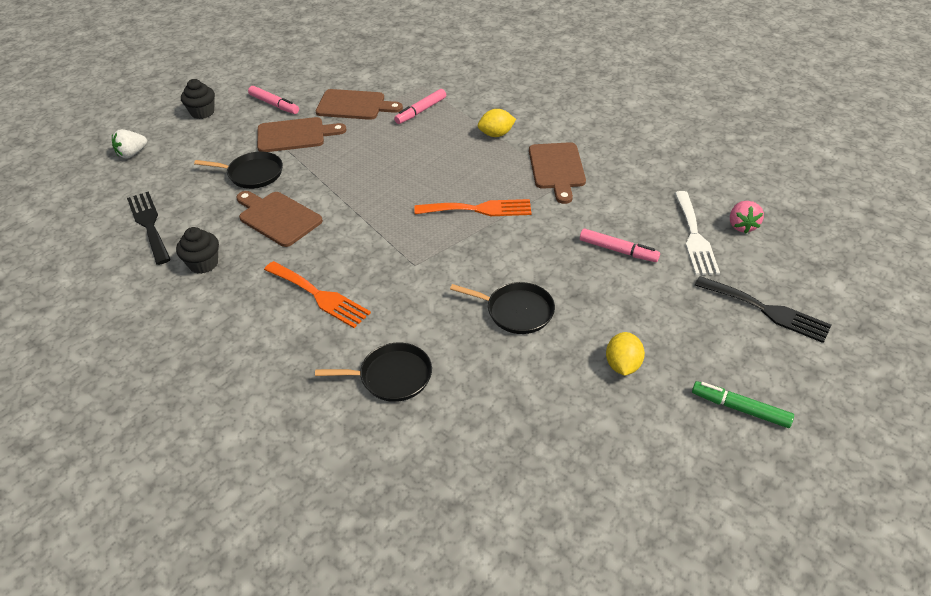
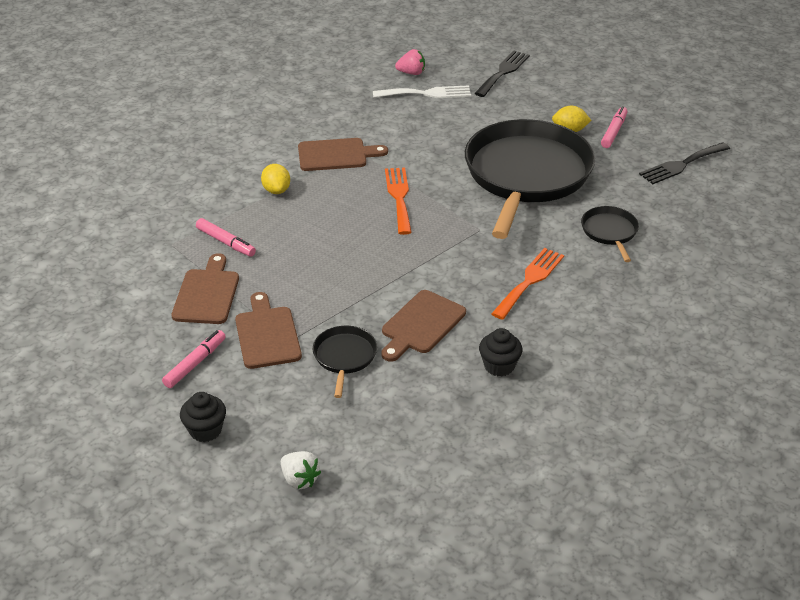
camera: 95 degrees left, 5 degrees down
black fork [127,191,171,265] -> black fork moved to [639,142,730,184]
black pan [450,282,555,334] -> black pan [465,119,595,239], size x2.41
pink marker [580,229,660,262] -> pink marker moved to [601,106,627,148]
green marker [692,381,794,428] -> none

